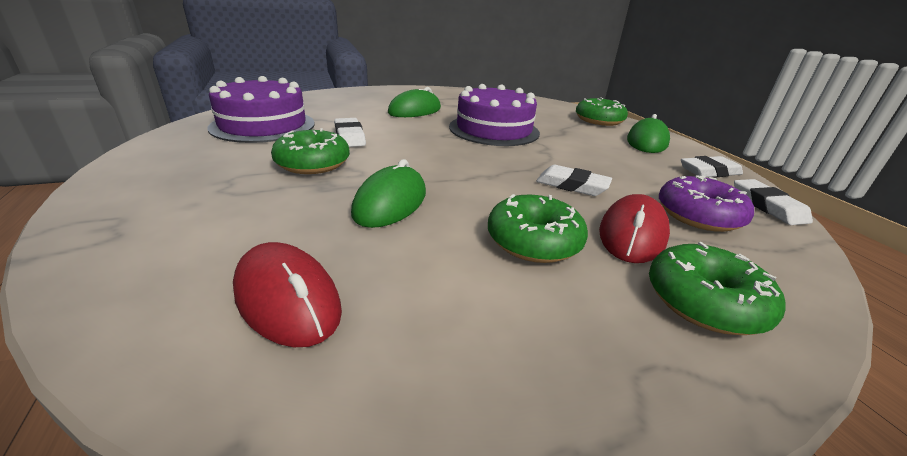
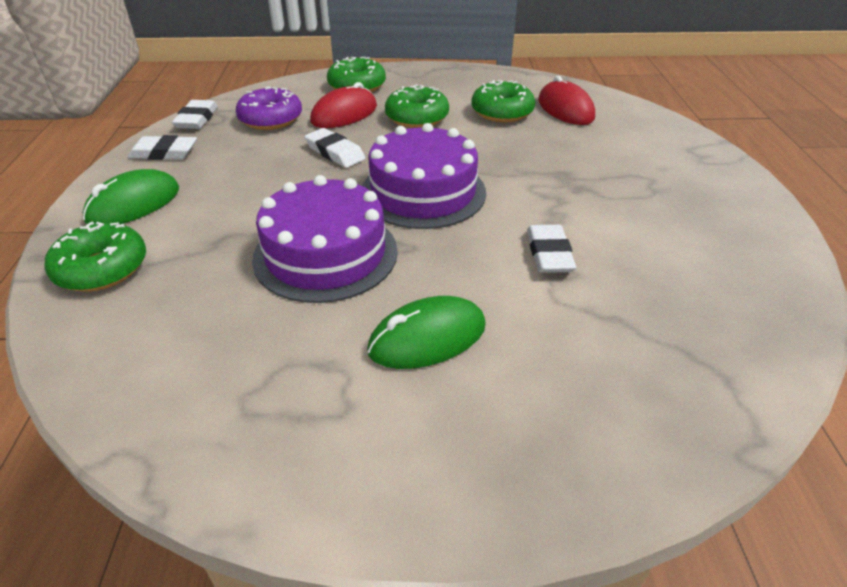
camera: 160 degrees left, 10 degrees up
purple cake [208,76,315,143] -> purple cake moved to [362,123,486,229]
green donut [271,128,350,174] -> green donut moved to [471,80,535,123]
green mouse [351,159,426,228] -> none

